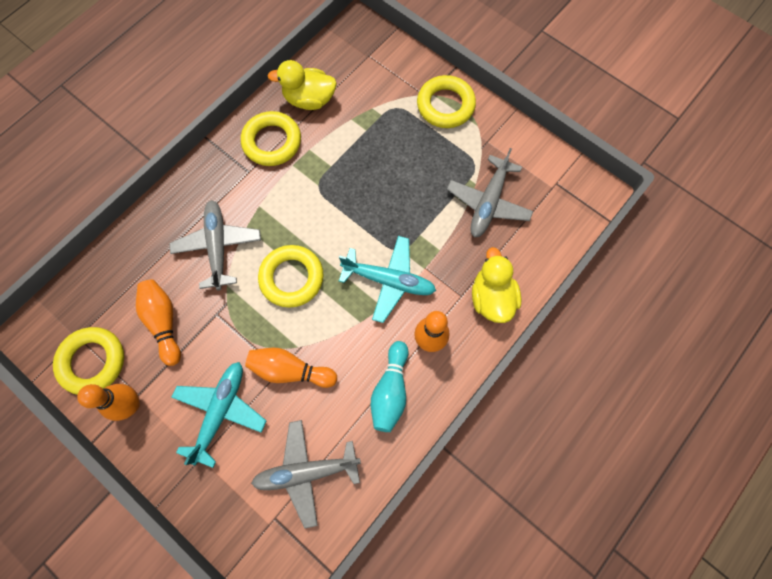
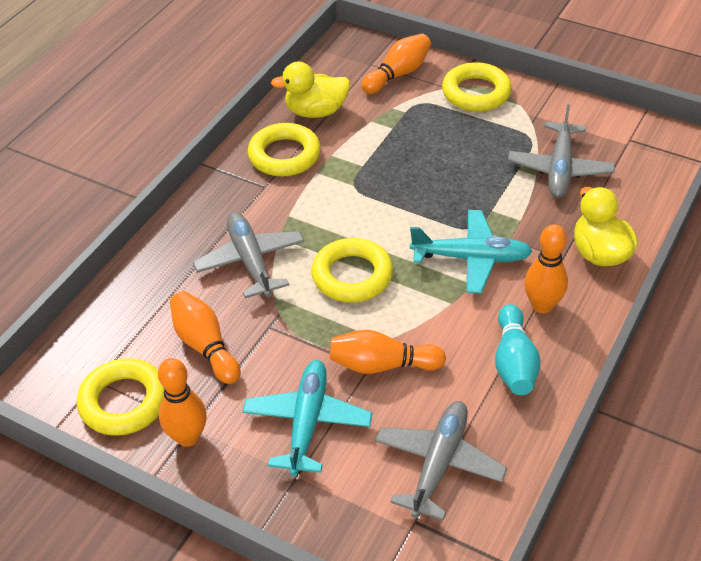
camera: 10 degrees left, 25 degrees down
grey plane [251,420,361,529] -> grey plane turned 135 degrees clockwise [375,401,507,521]
none -> orange bowling pin [361,33,431,94]

